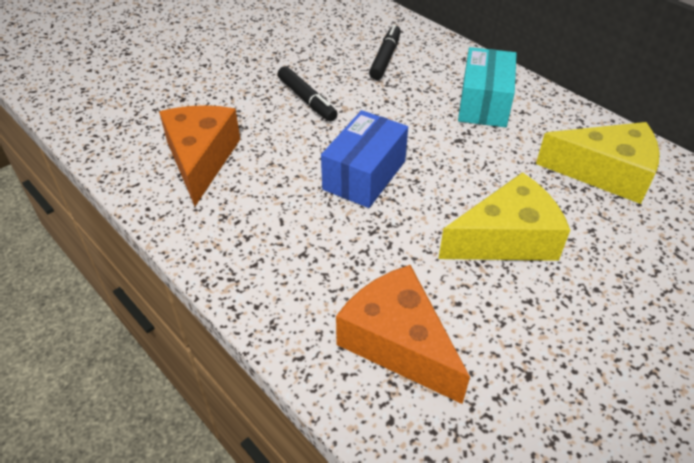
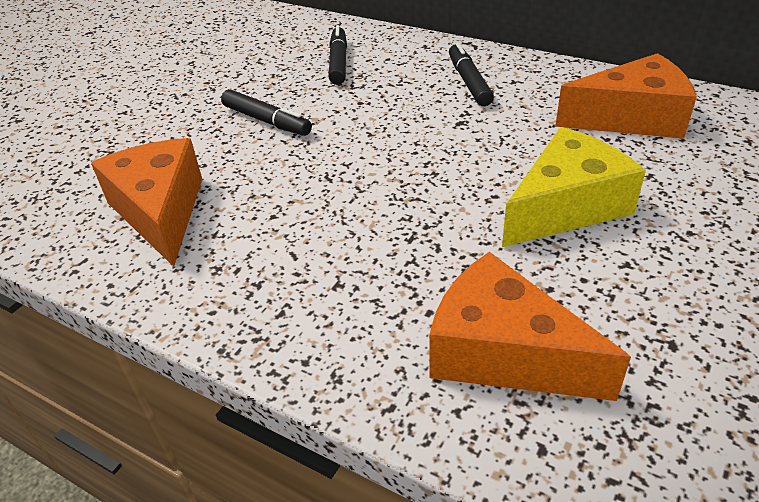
camera: 15 degrees left, 5 degrees down
blue box [321,110,408,208] -> none
turquoise box [458,47,517,127] -> black marker [449,42,494,106]
yellow cheese [536,122,660,204] -> orange cheese [555,53,697,139]

